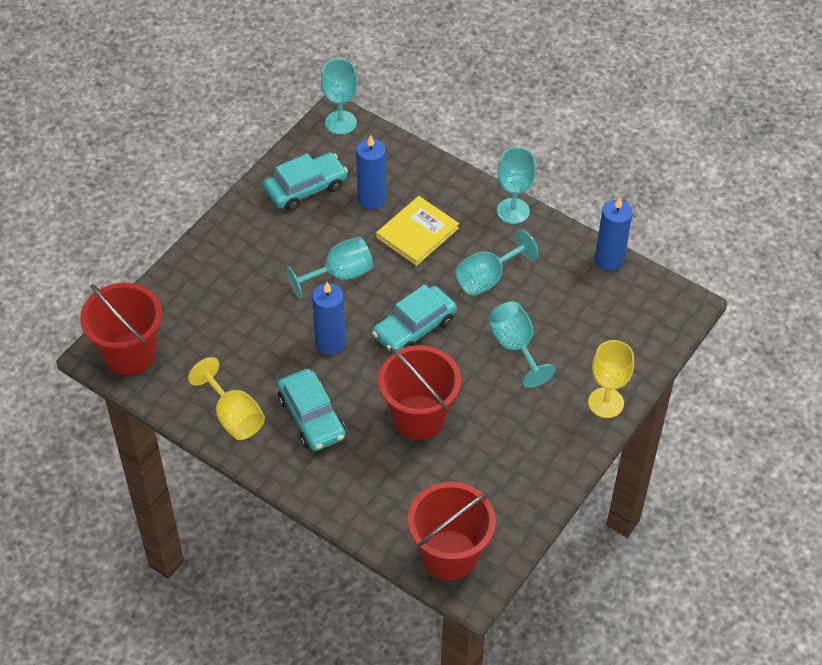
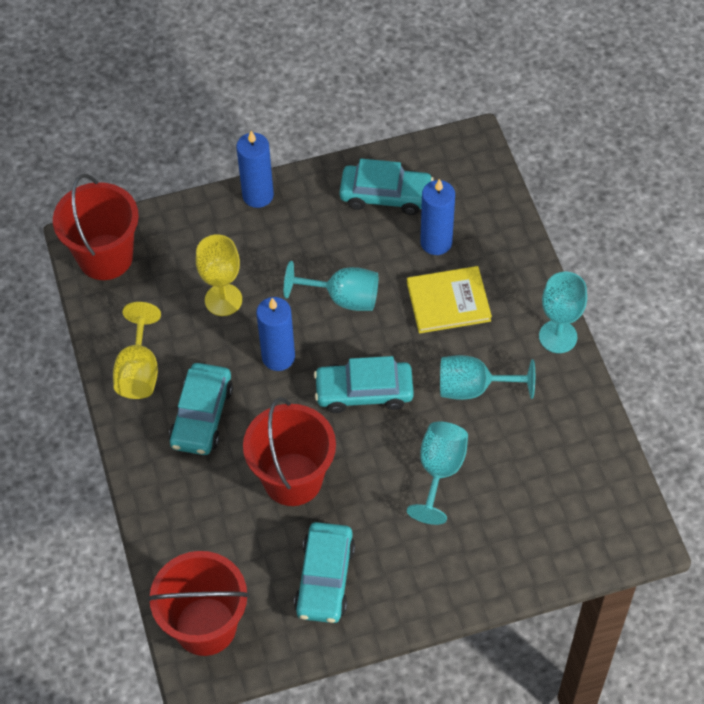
camera: 40 degrees right, 5 degrees up
turquoise goblet [321,59,358,135] -> none
yellow goblet [588,340,634,418] -> yellow goblet moved to [196,234,242,316]
blue candle [595,197,633,271] -> blue candle moved to [236,131,274,208]
none -> turquoise car [294,522,355,623]

